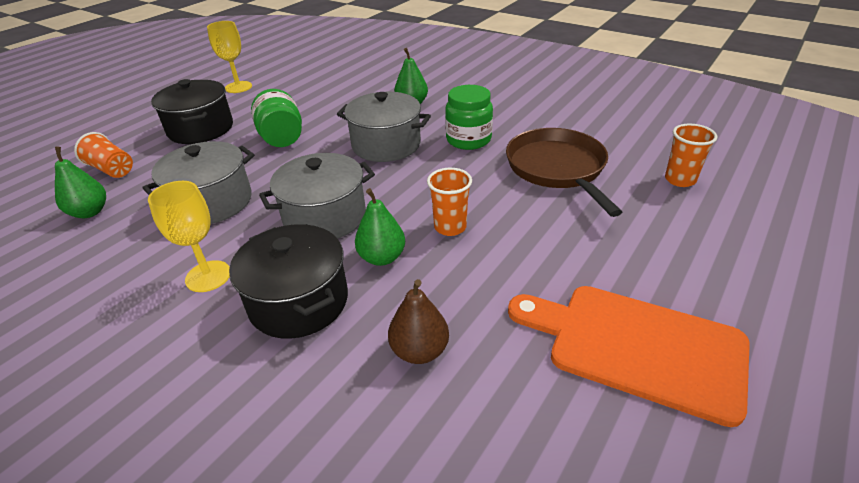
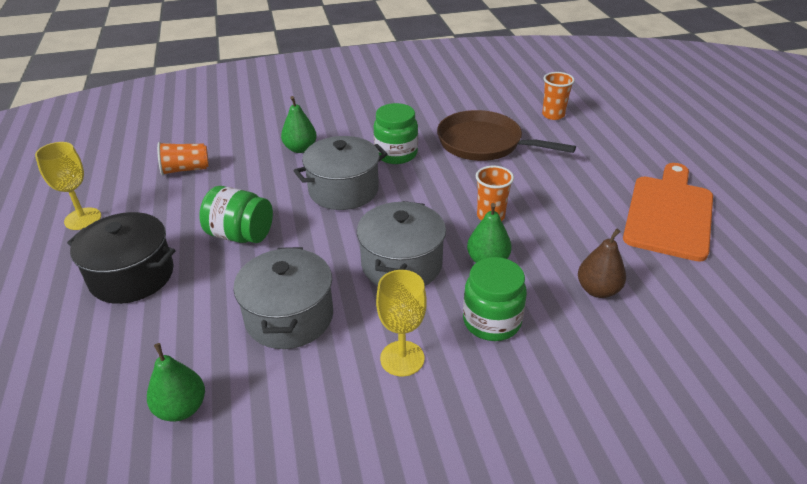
camera: 50 degrees left, 0 degrees up
orange cup [74,132,133,178] -> orange cup moved to [157,142,209,176]
black pot [229,224,348,339] -> green jar [463,257,527,341]
orange cutting board [508,286,750,427] -> orange cutting board turned 135 degrees clockwise [623,163,713,262]

